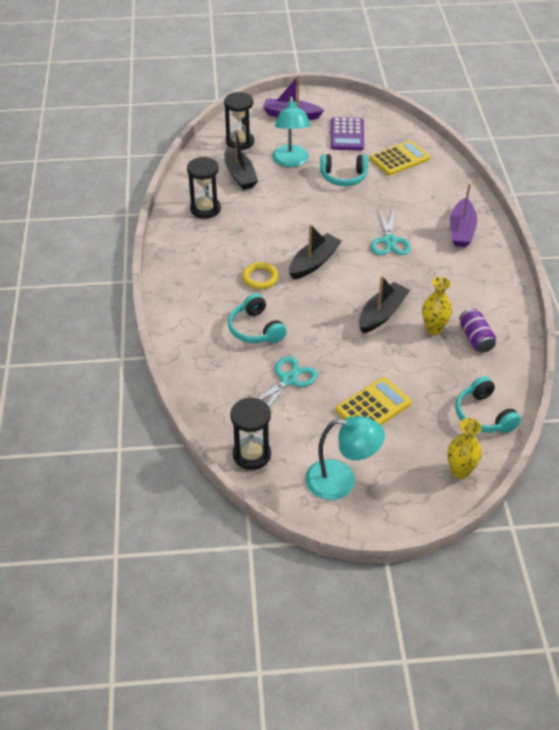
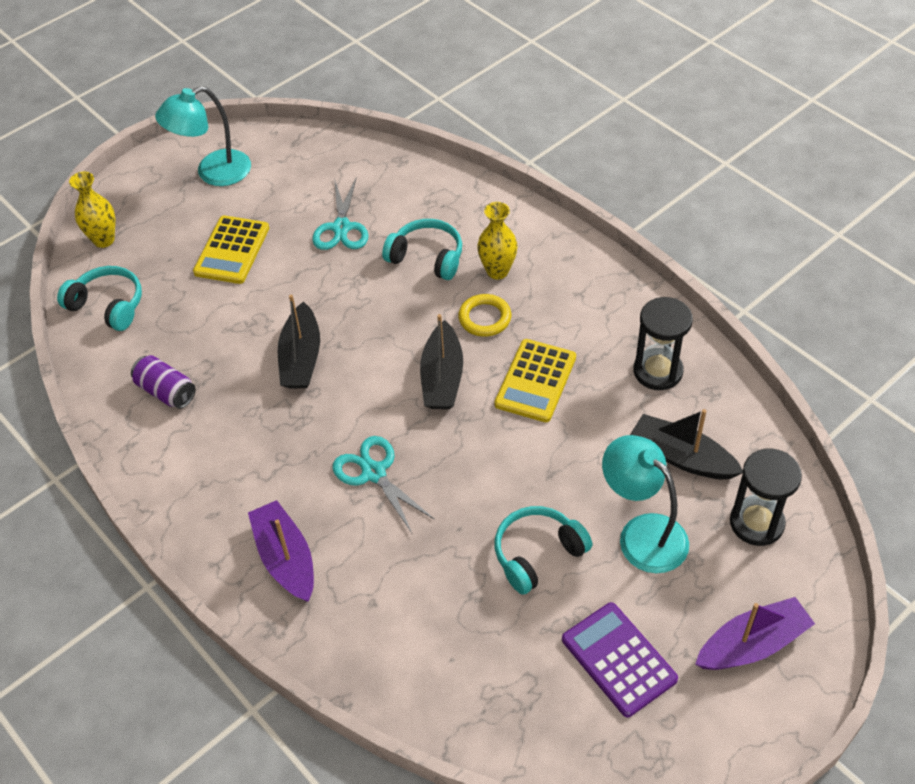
camera: 145 degrees right, 5 degrees up
black hourglass [230,397,271,470] -> none
yellow calculator [370,140,430,175] -> yellow calculator moved to [495,339,576,422]
yellow vase [422,276,452,335] -> yellow vase moved to [477,202,517,279]

